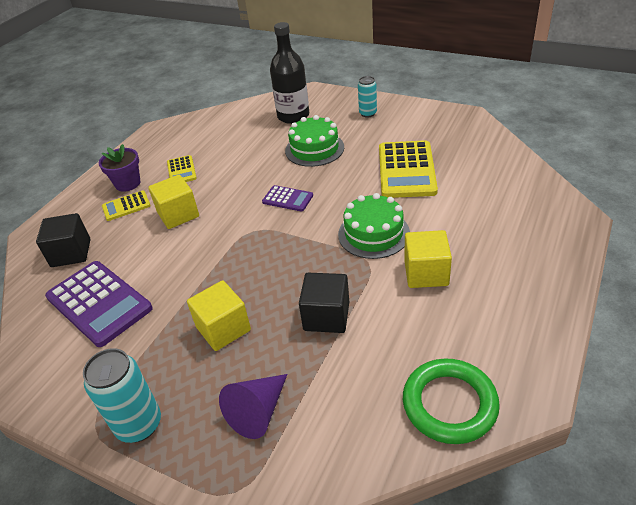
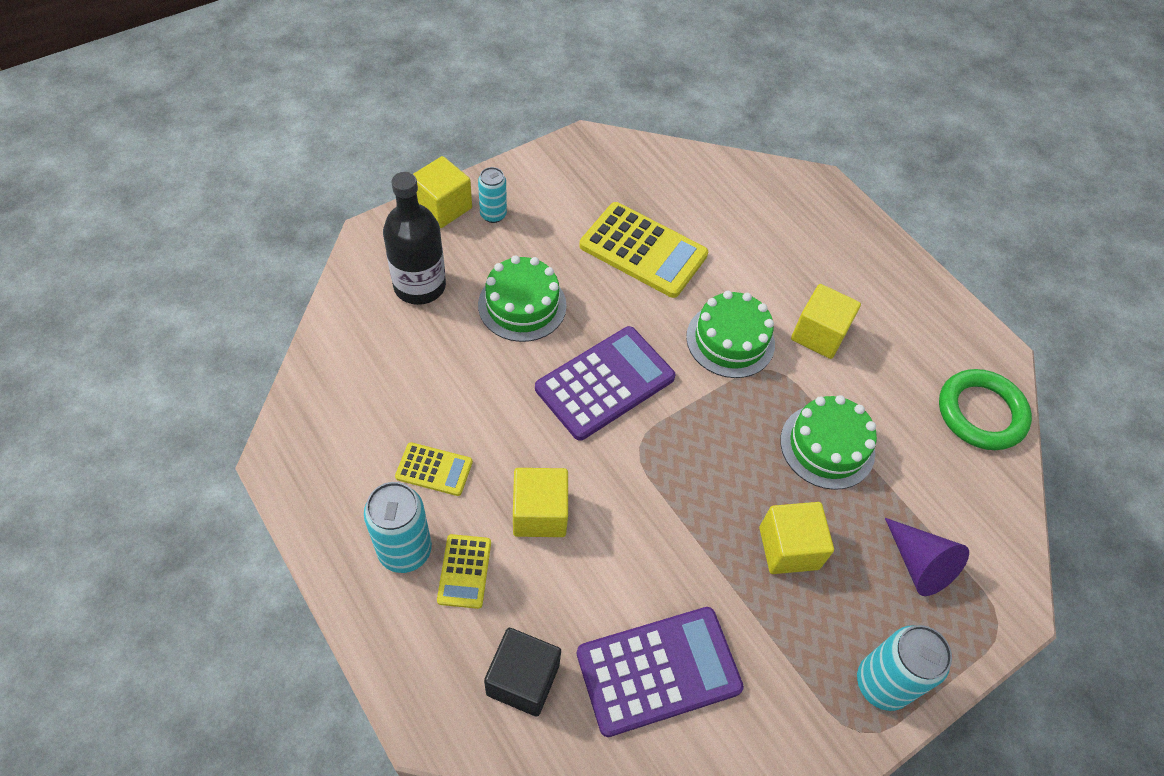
camera: 70 degrees left, 15 degrees up
purple flower pot [99,144,141,192] -> turquoise can [364,482,432,573]
purple calculator [262,185,313,212] -> purple calculator [535,326,675,441], size x1.95
black cube [299,273,349,333] -> green cake [780,395,877,490]
none -> yellow cube [413,156,472,228]

